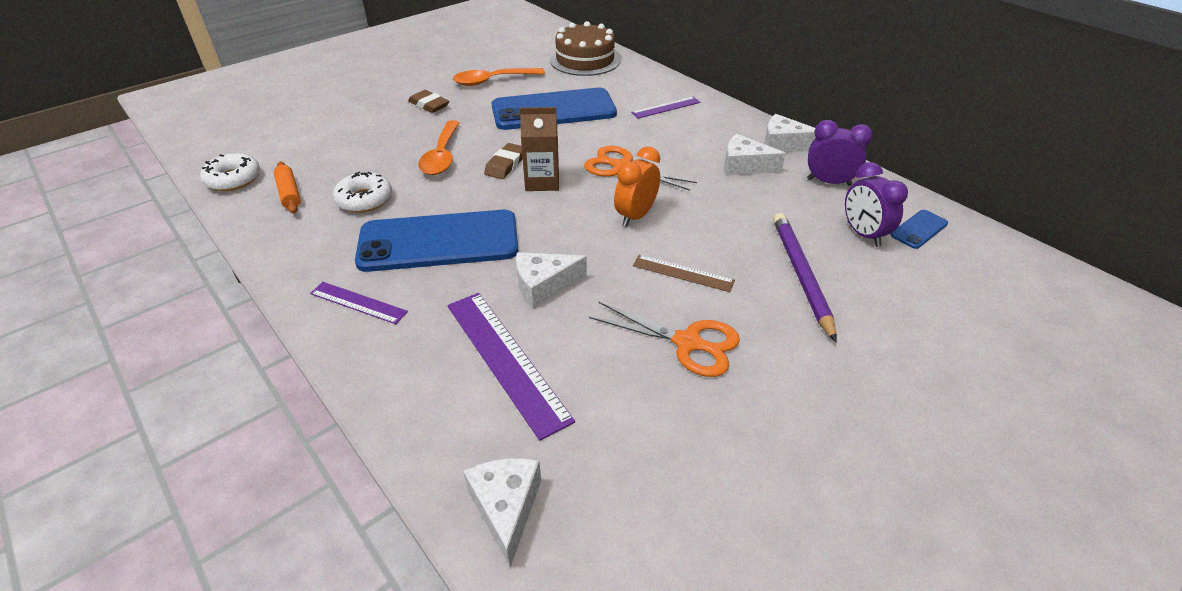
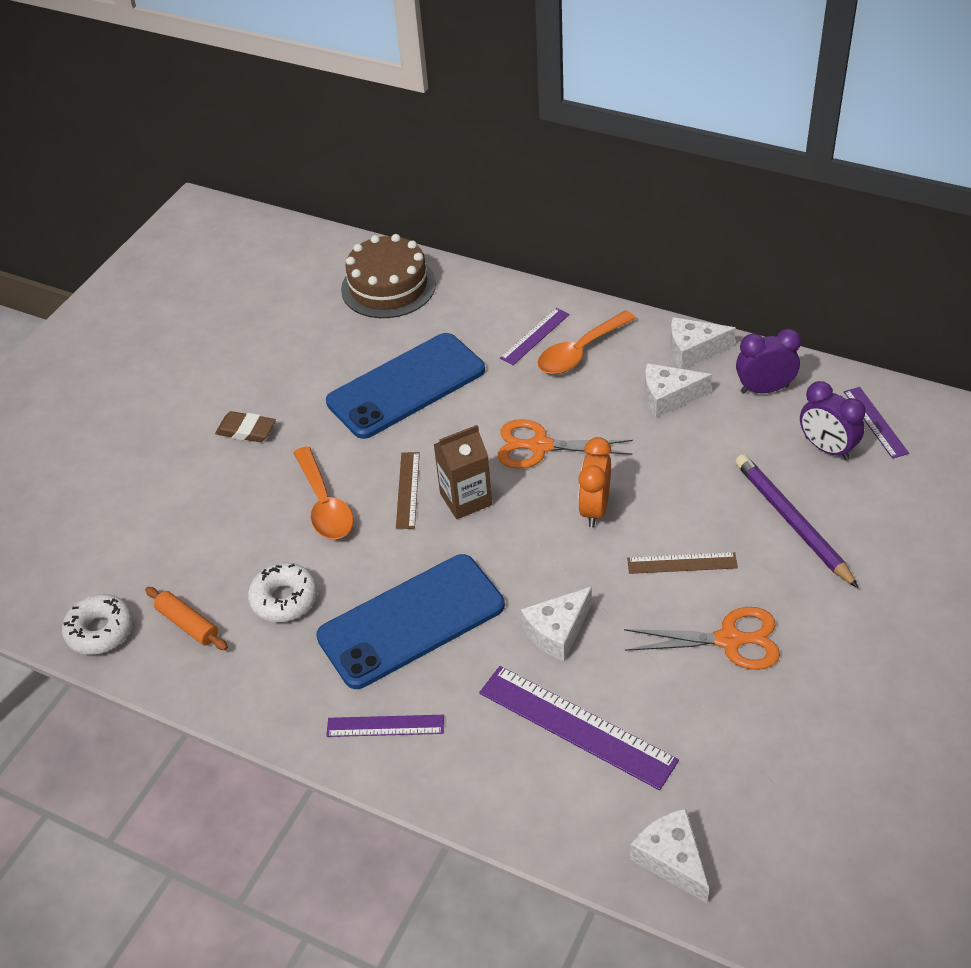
camera: 20 degrees left, 5 degrees up
orange spoon [453,68,545,86] -> orange spoon moved to [538,310,636,374]
brown eraser [484,143,523,179] -> brown ruler [396,452,420,529]
blue phone [890,210,948,249] -> purple ruler [844,387,909,459]

